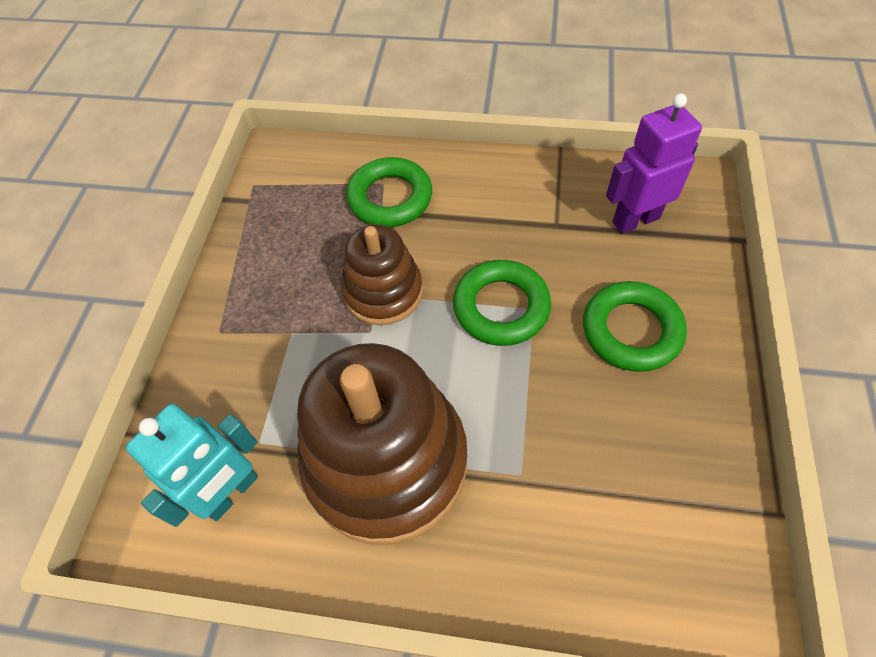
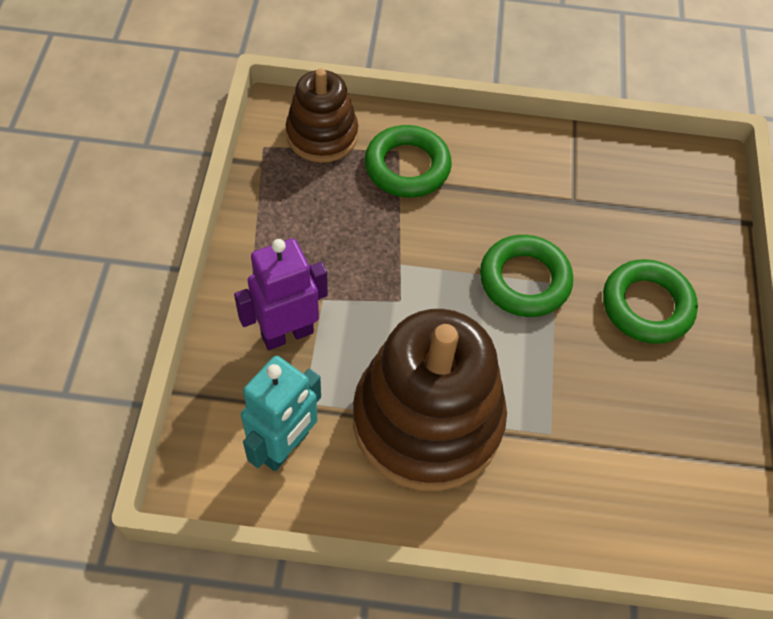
camera: 10 degrees left, 0 degrees up
brown stacking toy [341,224,423,325] -> brown stacking toy moved to [286,69,358,163]
purple robot [606,94,702,234] -> purple robot moved to [234,238,328,350]

